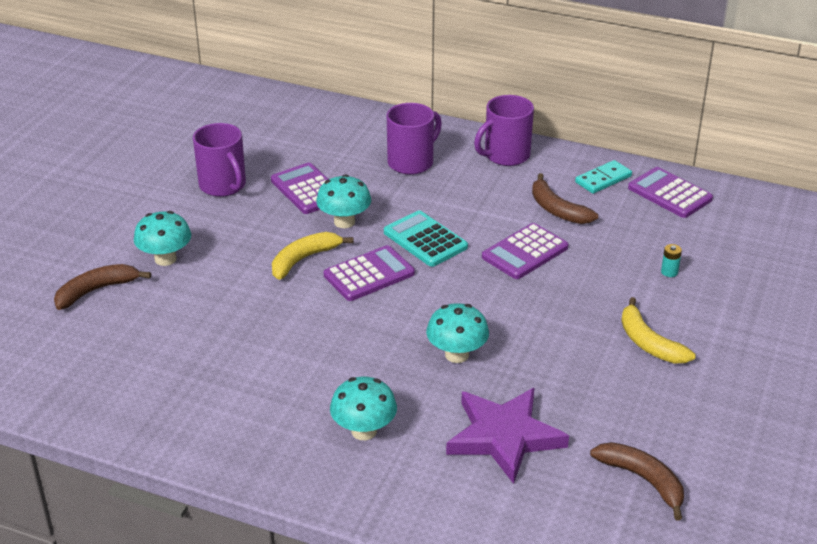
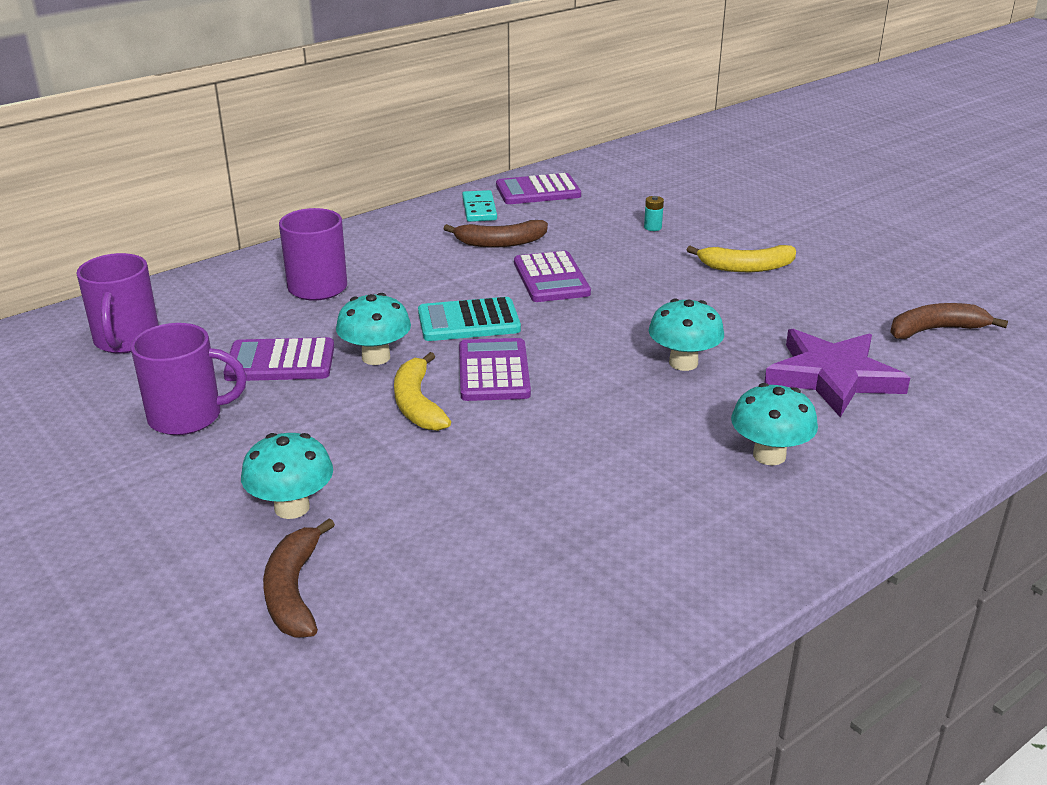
camera: 60 degrees left, 5 degrees down
purple mug [474,95,534,166] -> purple mug moved to [76,253,159,353]

